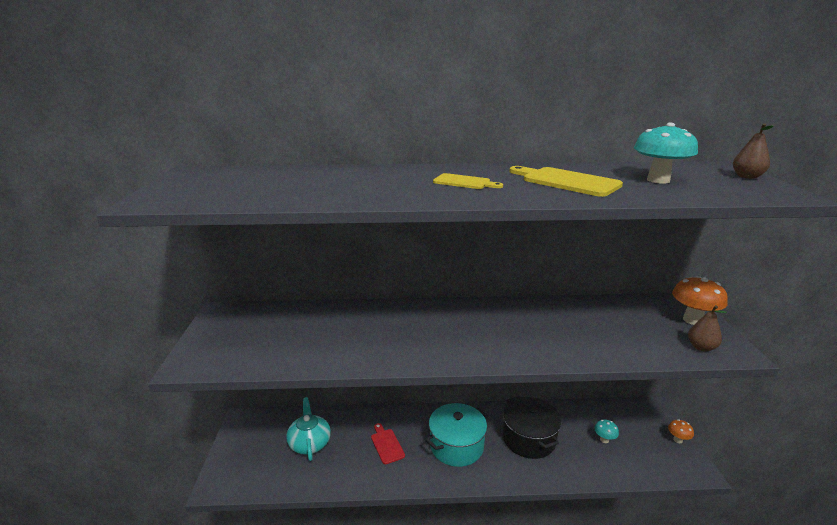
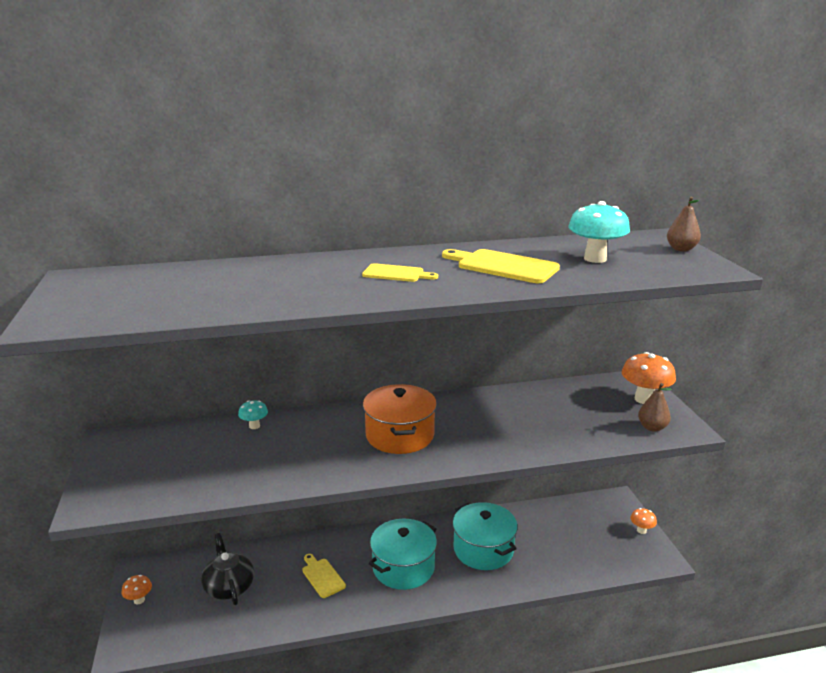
camera: 10 degrees left, 0 degrees up
turquoise teapot [286,397,331,461] -> black teapot [201,533,254,605]
red cutting board [371,423,405,464] -> yellow cutting board [302,554,346,598]
black pot [502,396,561,459] -> turquoise pot [453,502,518,570]
turquoise mushroom [594,420,619,443] -> turquoise mushroom moved to [238,400,268,429]
none -> orange mushroom [122,575,152,604]
none -> orange pot [363,384,437,454]

